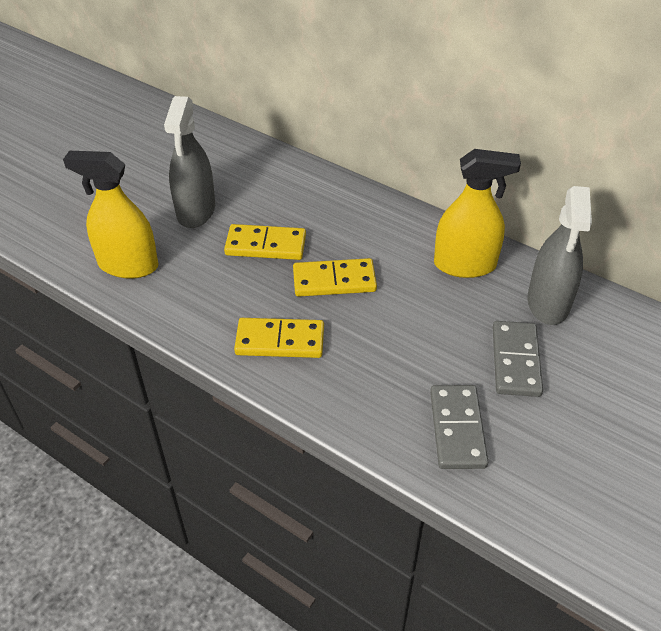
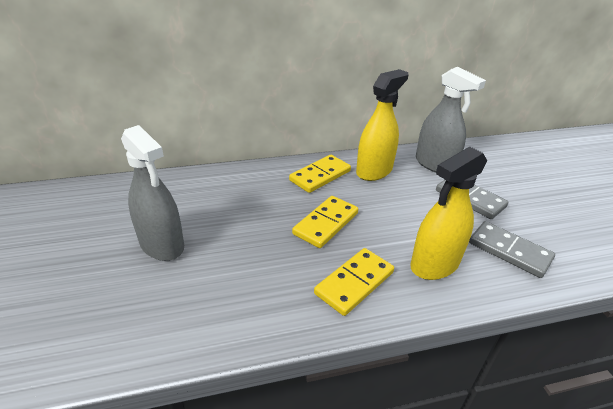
camera: 50 degrees left, 10 degrees down
yellow spray bottle [63,151,158,279] -> yellow spray bottle moved to [410,147,487,280]
yellow domino [224,224,306,260] -> yellow domino moved to [289,155,351,193]

